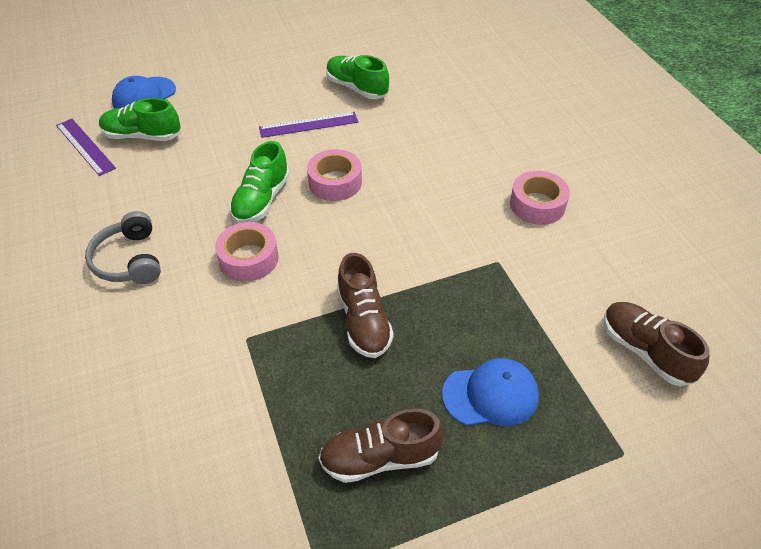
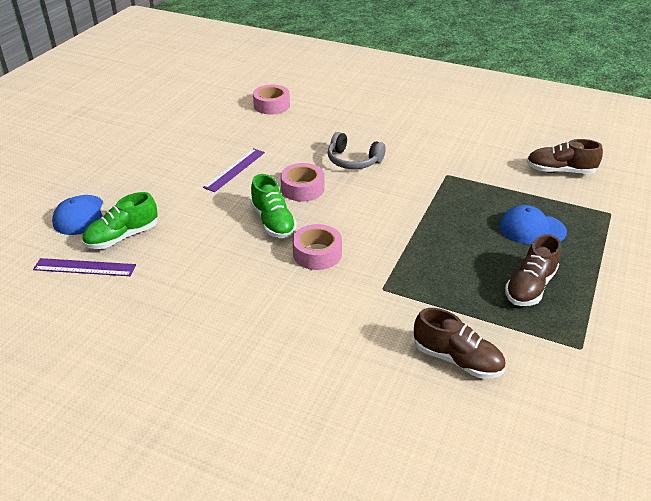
camera: 45 degrees left, 10 degrees down
grey headphones [85,211,161,284] -> grey headphones moved to [328,132,386,169]
green shoe [326,55,389,99] -> none
brown shoe [337,253,394,358] -> brown shoe moved to [414,308,505,378]
blue cap [442,358,539,426] -> blue cap turned 120 degrees counterclockwise [499,205,567,244]
pink tape [510,171,570,225] -> pink tape moved to [253,85,290,114]

